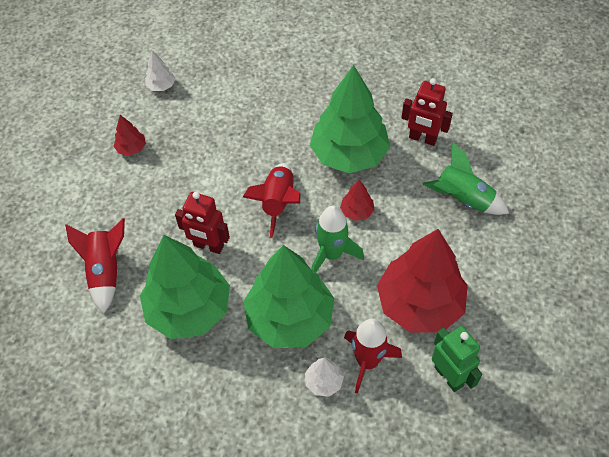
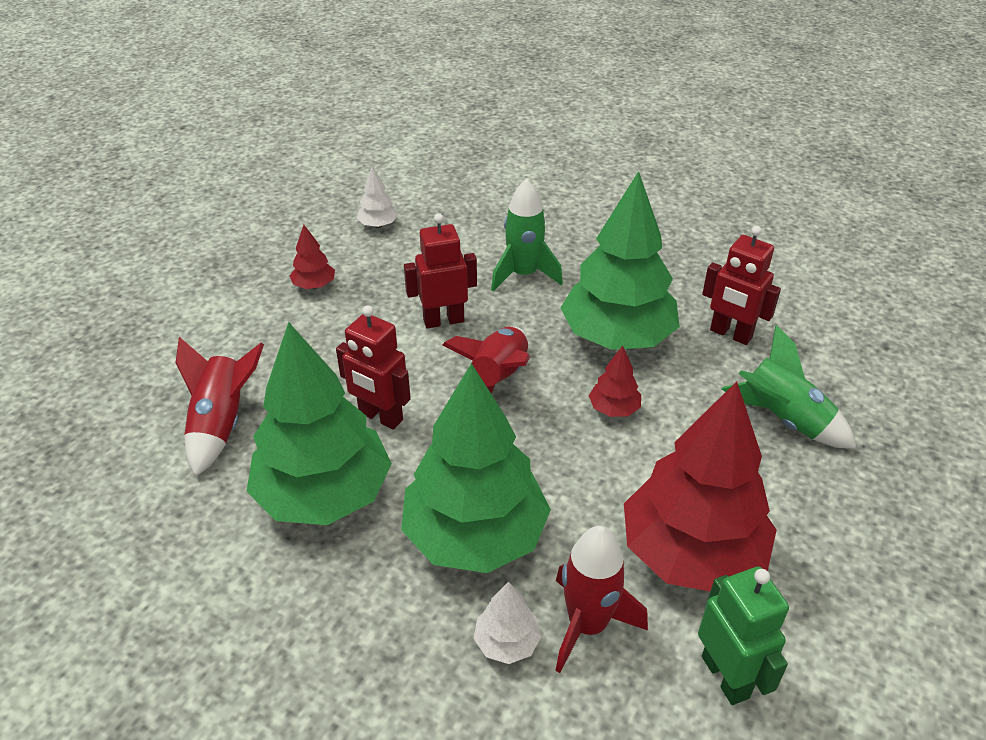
camera: 10 degrees right, 15 degrees down
green rocket [311,206,364,272] -> green rocket moved to [491,179,563,291]
none -> red robot [404,213,477,329]

